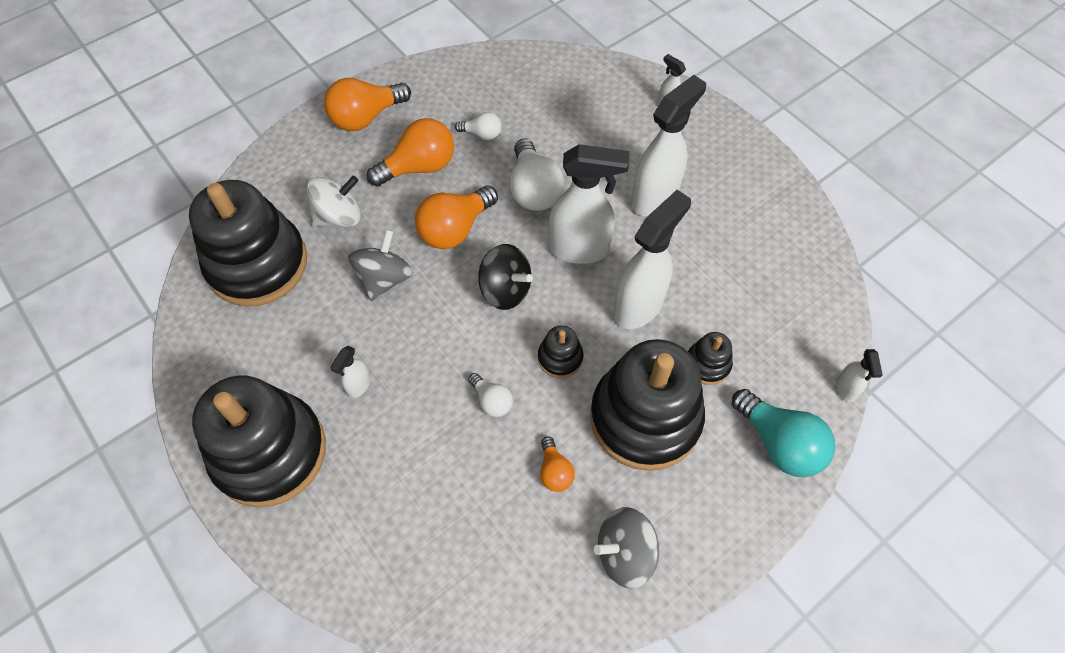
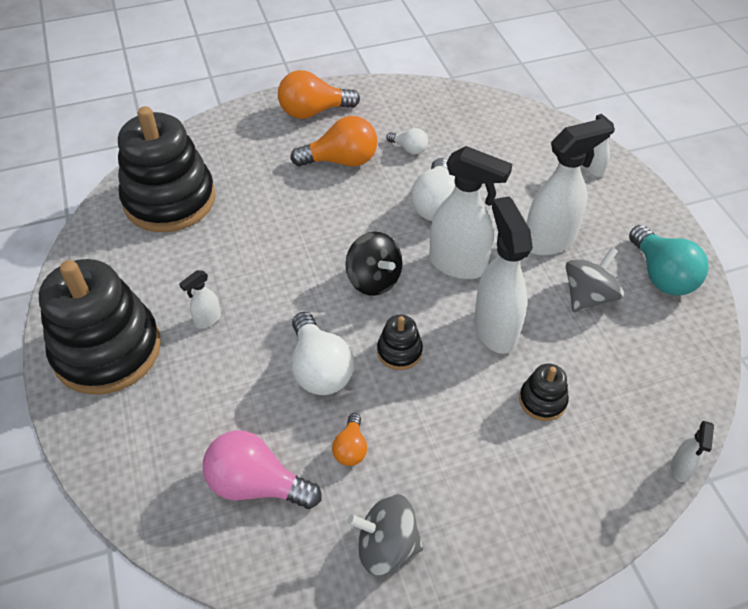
camera: 20 degrees right, 10 degrees down
white spinning top [307,176,361,227] -> none
grey spinning top [348,229,413,301] -> grey spinning top moved to [566,247,624,312]
orange light bulb [415,186,498,249] -> none
white light bulb [468,373,513,417] -> white light bulb [291,312,354,395], size x1.88
black stacking toy [590,339,705,471] -> none
white spray bottle [614,190,691,329] -> white spray bottle turned 75 degrees counterclockwise [474,196,533,354]
turquoise light bulb [732,389,835,477] -> turquoise light bulb moved to [629,225,709,295]
none -> pink light bulb [203,430,321,509]

